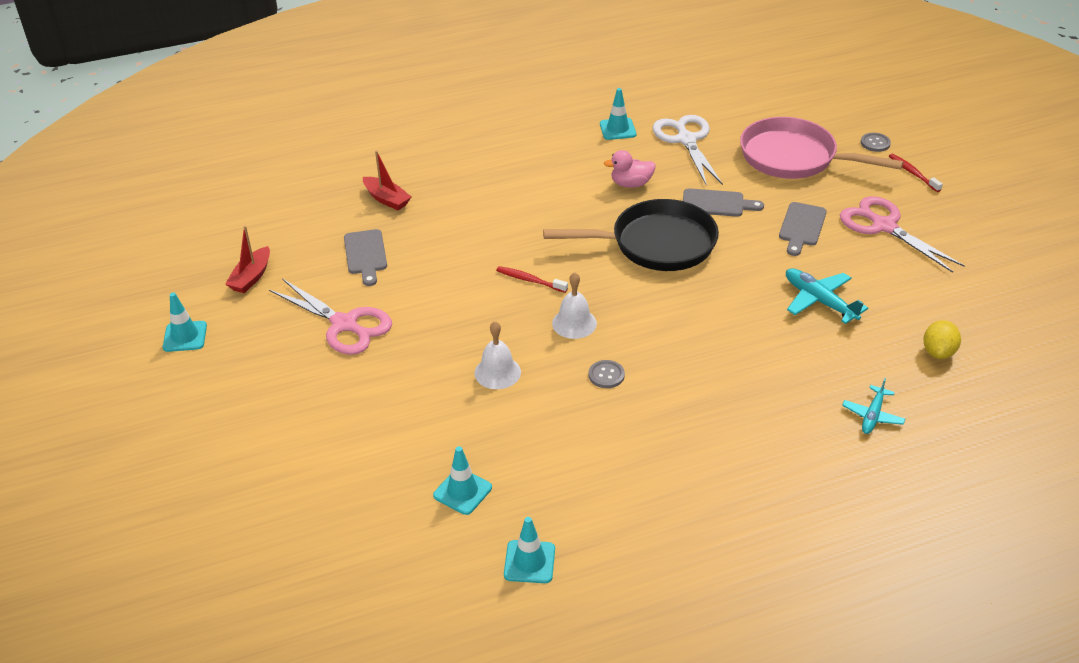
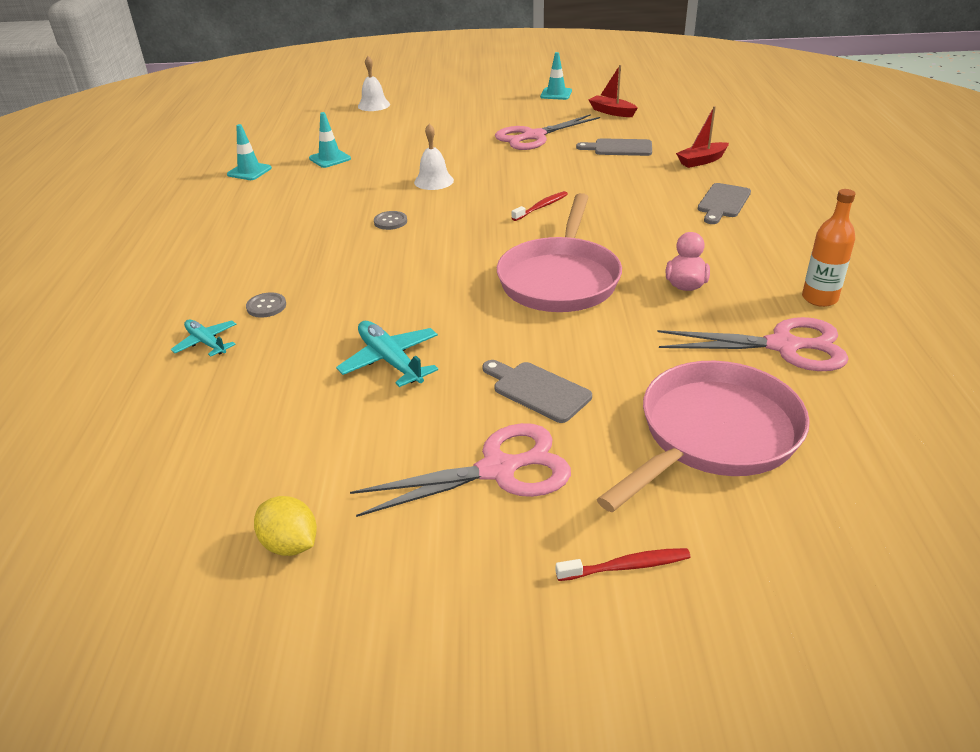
camera: 110 degrees right, 5 degrees down
black pan [543,199,719,271] -> pink pan [497,193,622,312]
white bell [552,272,597,339] -> white bell moved to [358,56,390,111]
turquoise traffic cone [600,88,636,140] -> orange bottle [802,189,856,307]
white scissors [652,115,723,186] -> pink scissors [657,317,849,371]
grey cutting board [683,188,764,217] -> grey cutting board moved to [698,183,751,224]
turquoise plane [786,268,868,324] -> turquoise plane turned 105 degrees counterclockwise [336,321,438,387]
grey button [861,133,891,152] -> grey button moved to [246,292,286,318]
yellow lemon [923,320,961,359] -> yellow lemon moved to [254,496,317,556]

